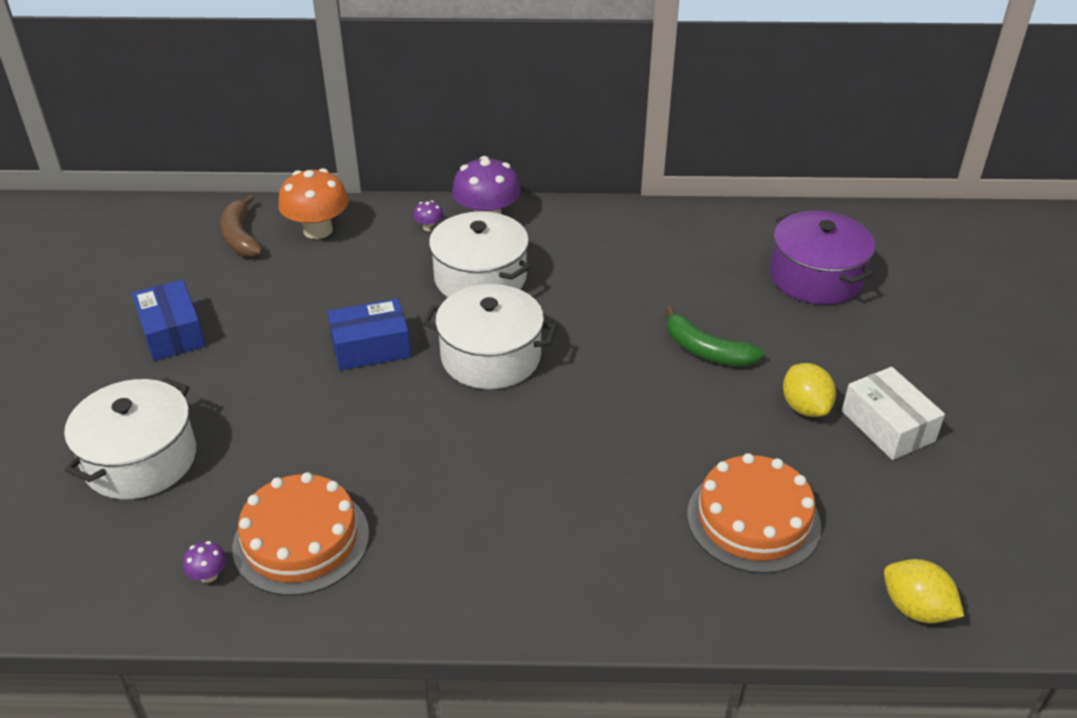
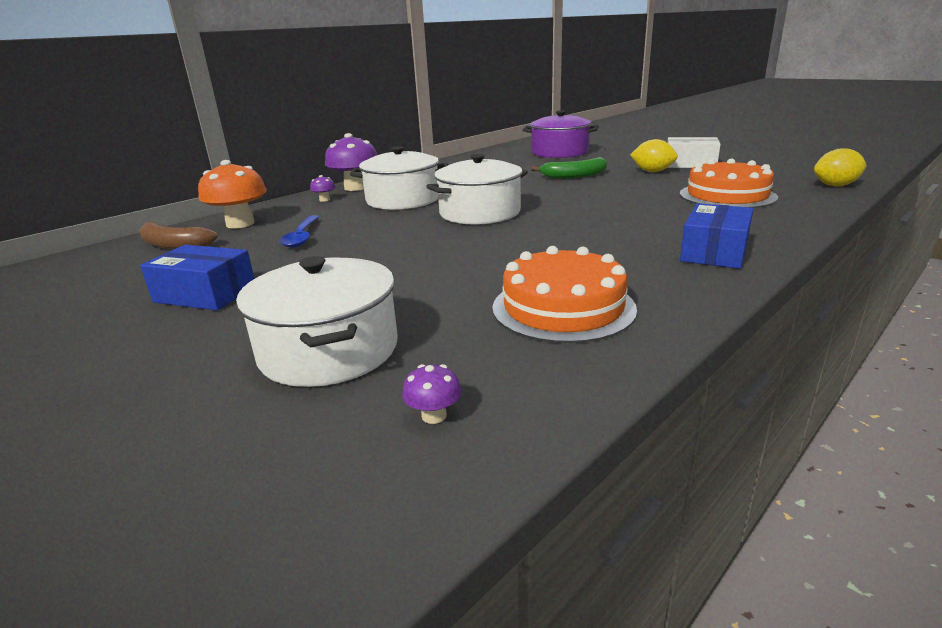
camera: 45 degrees left, 15 degrees down
purple mushroom [183,541,227,583] -> purple mushroom moved to [402,364,462,424]
blue box [328,298,411,370] -> blue box moved to [680,203,753,269]
none -> blue spoon [279,215,319,248]

